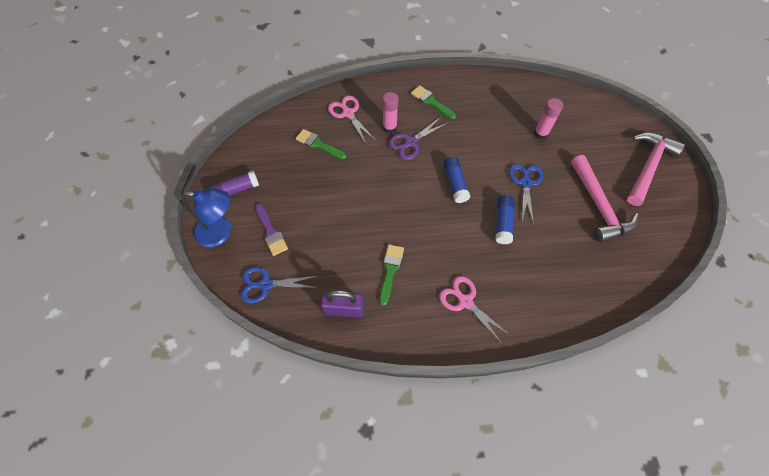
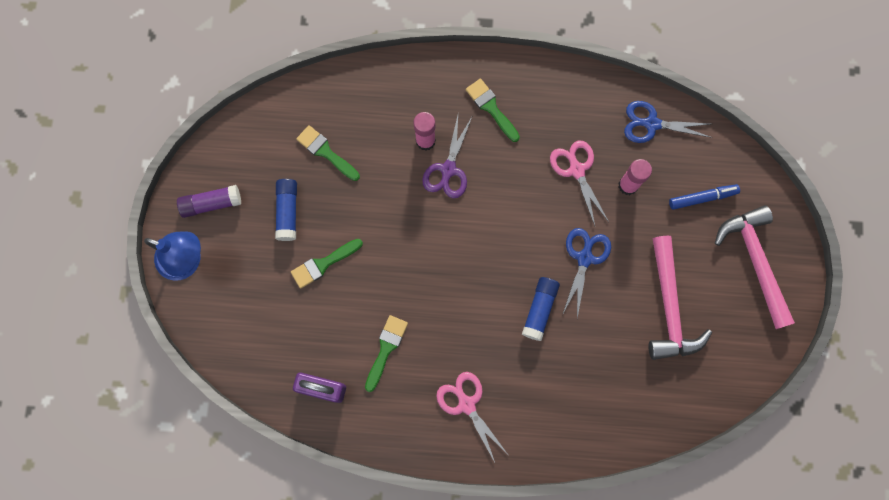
camera: 10 degrees right, 15 degrees up
blue scissors [241,267,318,303] -> blue scissors moved to [624,101,713,143]
purple brush [255,204,288,256] -> none
pink scissors [328,95,375,144] -> pink scissors moved to [550,141,609,226]
purple scissors [388,117,448,160] -> purple scissors turned 45 degrees counterclockwise [422,115,473,198]
blue glue stick [443,157,471,203] -> blue glue stick moved to [275,179,297,241]
pink hammer [627,132,685,206] -> pink hammer turned 60 degrees counterclockwise [715,205,795,329]
none -> green brush [291,239,363,289]
none -> blue marker [669,184,740,210]

